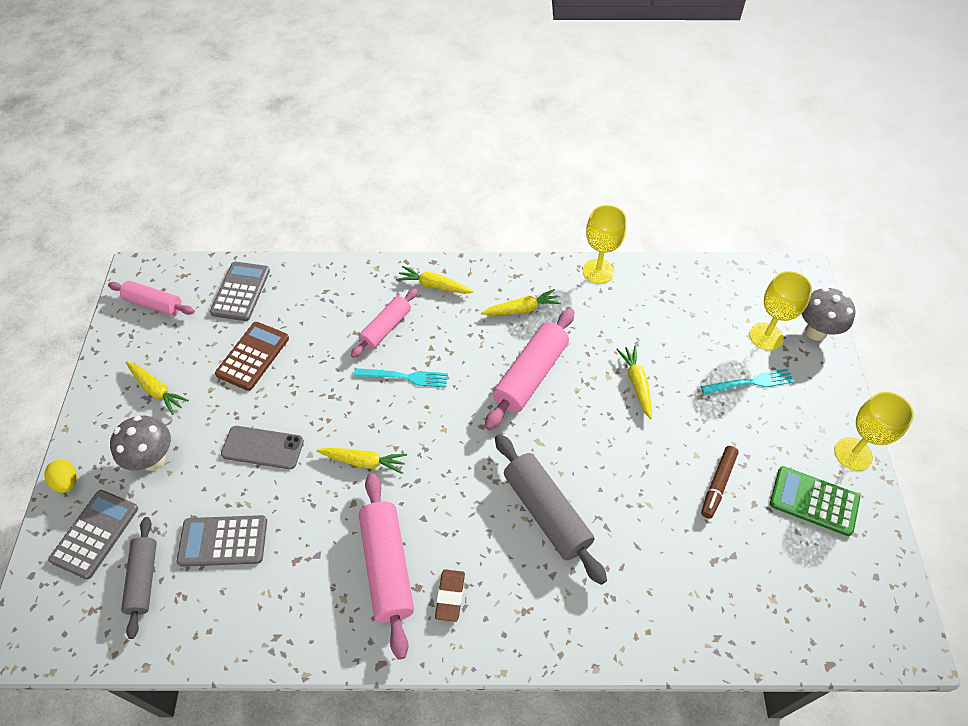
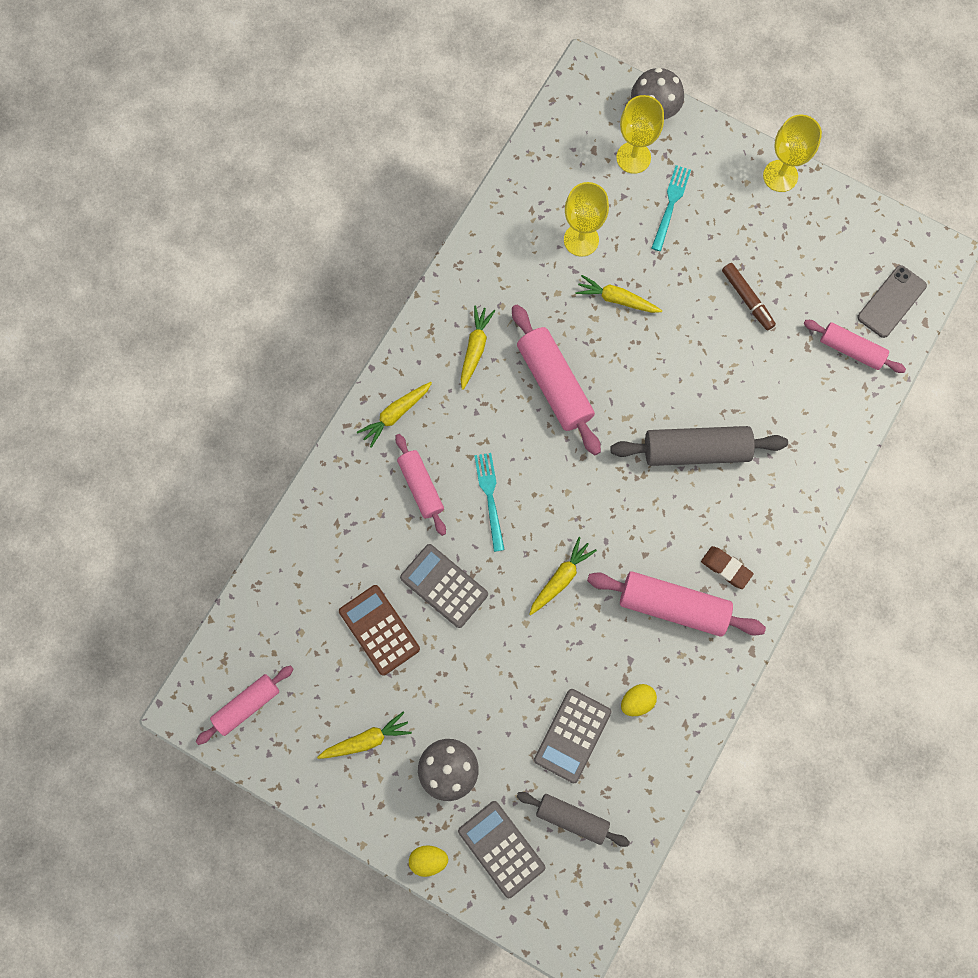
camera: 60 degrees left, 20 degrees up
grey calculator [210,262,270,321] -> grey calculator moved to [400,544,488,628]
grey phone [221,426,304,469] -> grey phone moved to [857,265,927,338]
turquoise fork [354,368,448,388] -> turquoise fork turned 45 degrees counterclockwise [474,453,505,552]
yellow goblet [583,205,626,284] -> yellow goblet moved to [564,182,609,257]
green calculator [770,466,860,536] -> none
none -> yellow egg [621,684,657,716]
none -> pink rolling pin [803,320,906,373]

